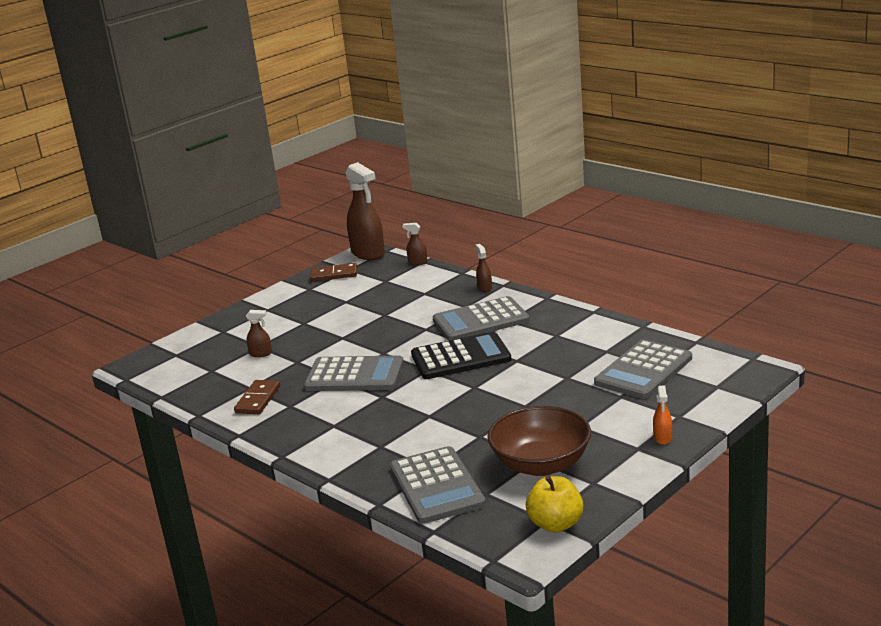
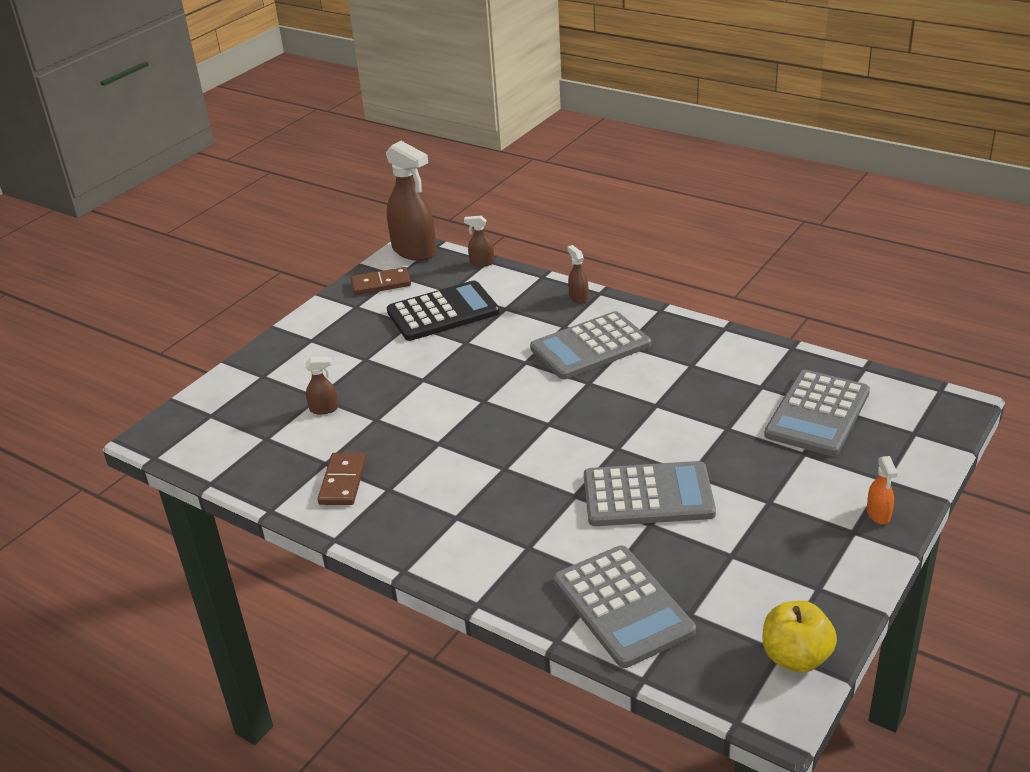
camera: 10 degrees left, 10 degrees up
grey calculator [304,355,404,391] -> grey calculator moved to [584,461,716,526]
black calculator [411,332,512,379] -> black calculator moved to [387,280,500,341]
brown bowl [487,406,591,476] -> none

